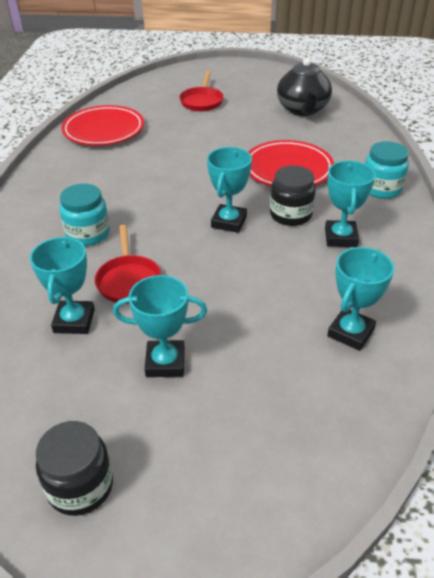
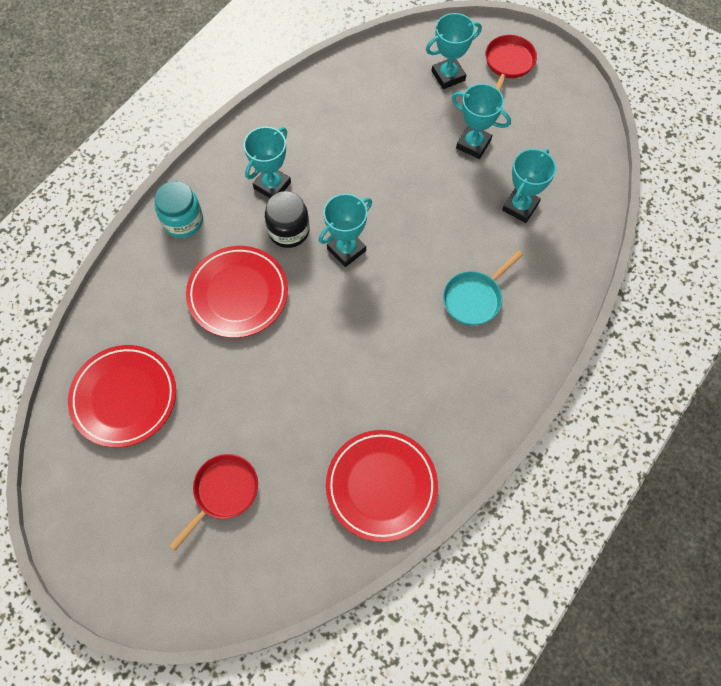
camera: 150 degrees left, 25 degrees up
black jar [36,421,113,516] -> none
turquoise jar [59,183,110,246] -> turquoise pan [443,250,523,326]
red pan [94,225,161,304] -> red pan moved to [485,35,537,91]
black teapot [277,57,332,116] -> red plate [68,345,176,448]
turquoise trophy [327,247,394,351] -> turquoise trophy moved to [426,13,482,89]

